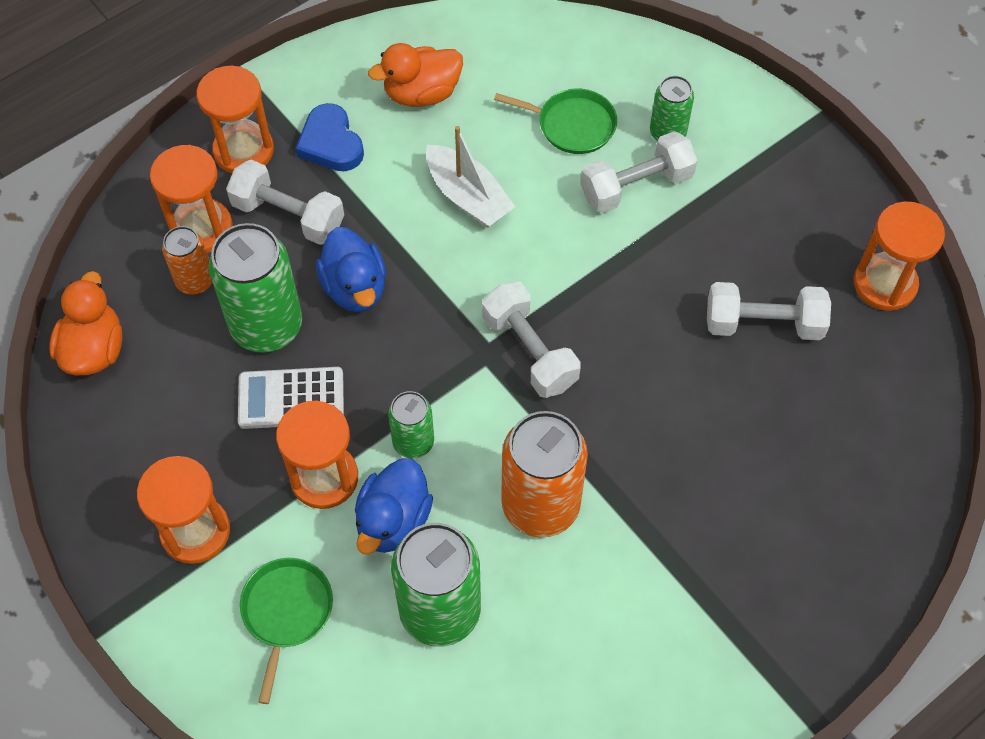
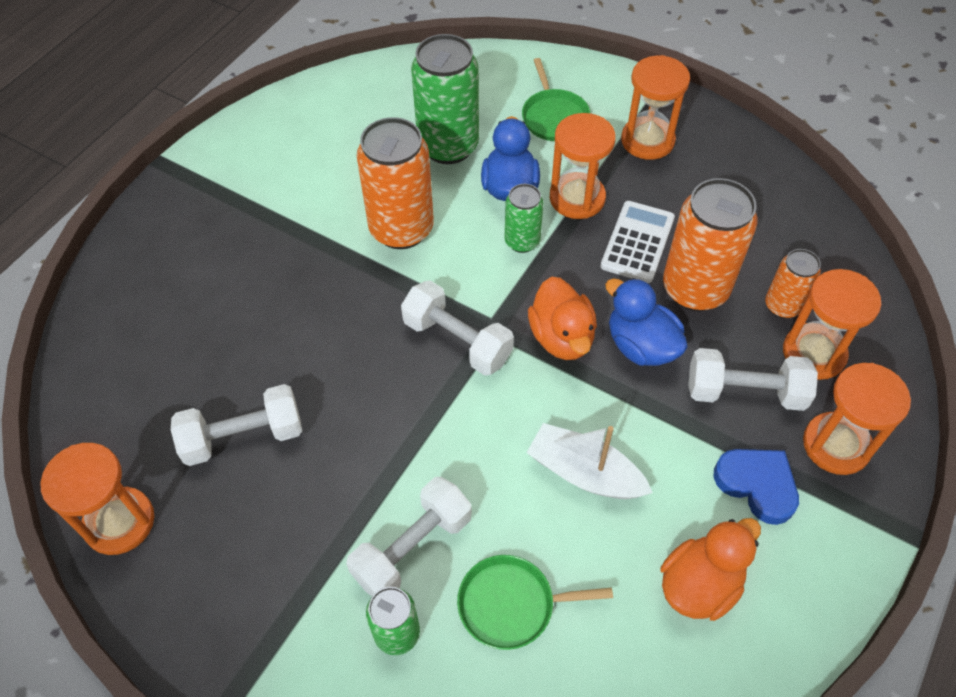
camera: 160 degrees right, 5 degrees down
orange duck [49,271,123,375] -> orange duck moved to [528,276,597,360]
green can [209,223,302,353] -> orange can [663,178,758,311]
white calculator [238,367,344,429] -> white calculator turned 45 degrees counterclockwise [600,201,675,283]

